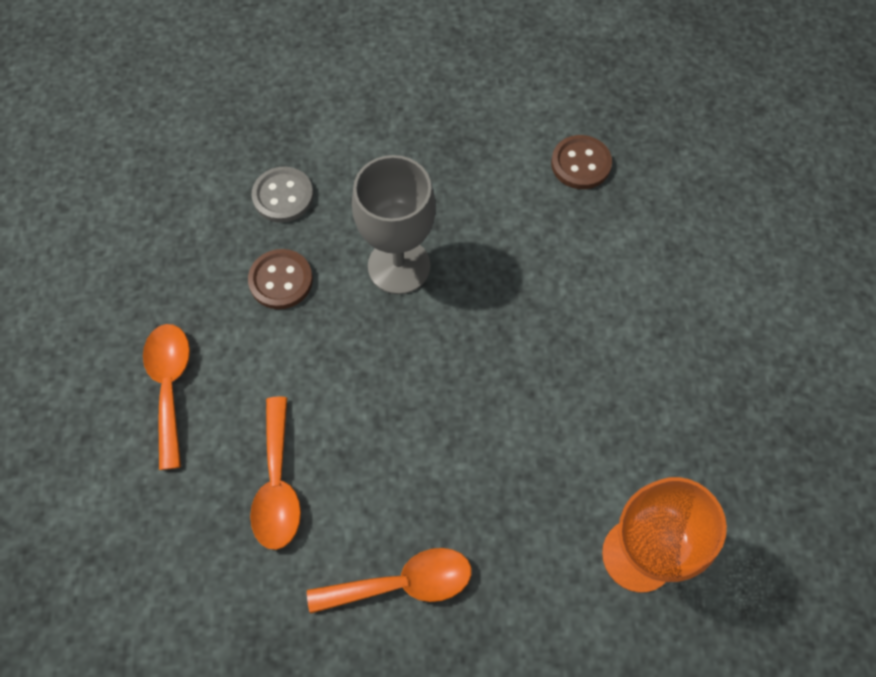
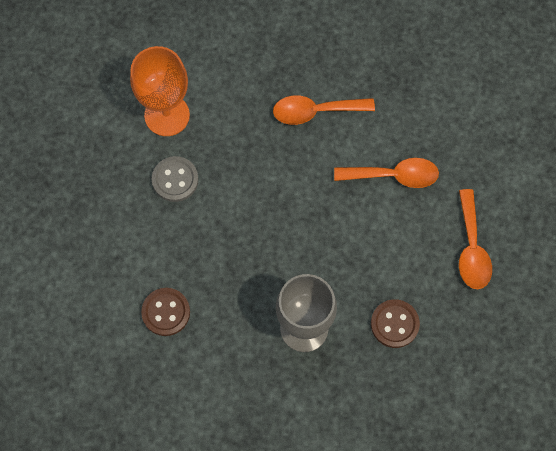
camera: 175 degrees left, 5 degrees up
orange spoon [250,396,301,550] -> orange spoon turned 90 degrees clockwise [334,158,439,188]
grey button [252,167,314,223] -> grey button moved to [152,156,199,202]
brown button [551,135,612,189] -> brown button moved to [141,288,190,336]

